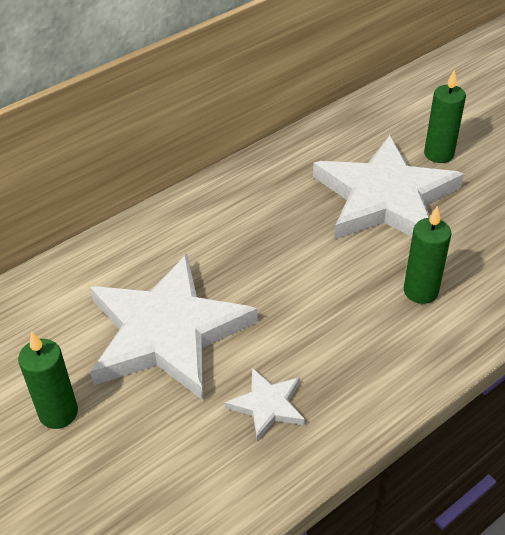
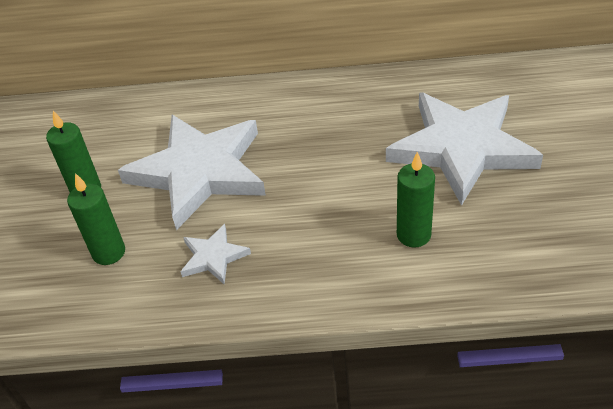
camera: 40 degrees right, 0 degrees up
green candle [424,69,466,163] -> green candle moved to [67,173,125,265]

